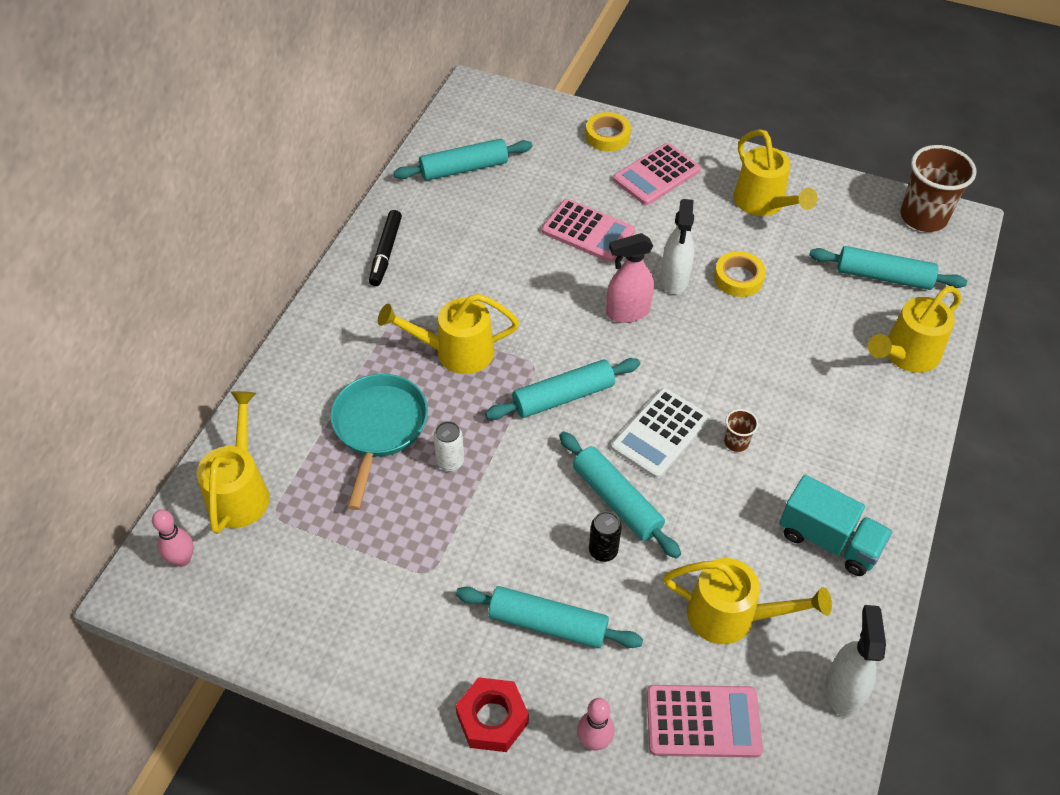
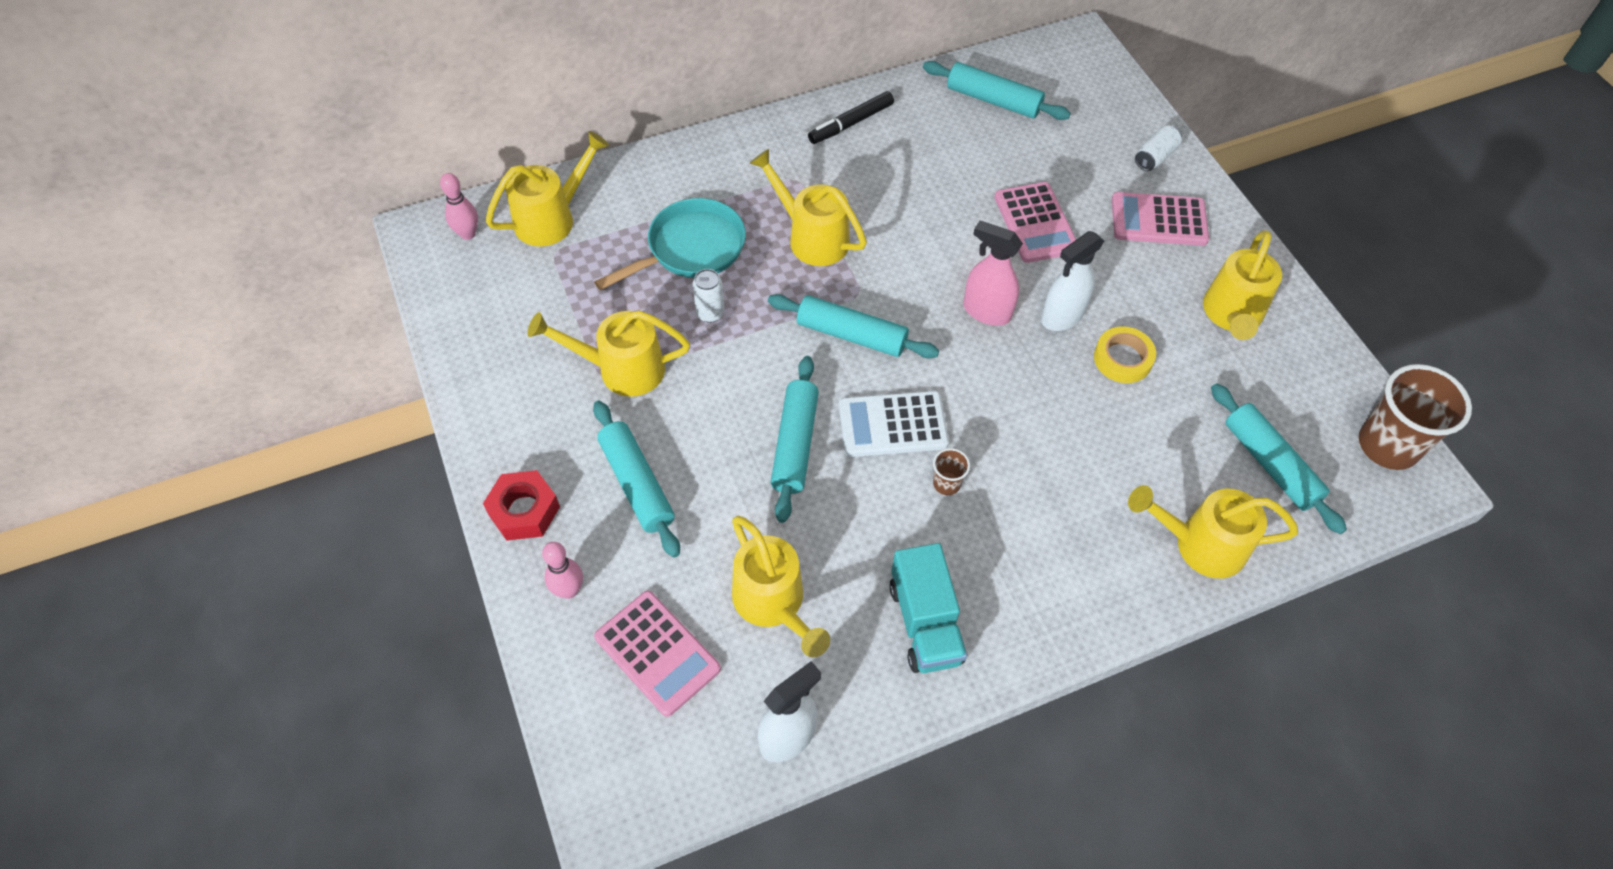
camera: 45 degrees right, 5 degrees up
yellow tape [586,112,631,151] -> white can [1135,125,1182,171]
black can [589,511,622,562] -> none
none -> yellow watering can [527,311,690,397]

